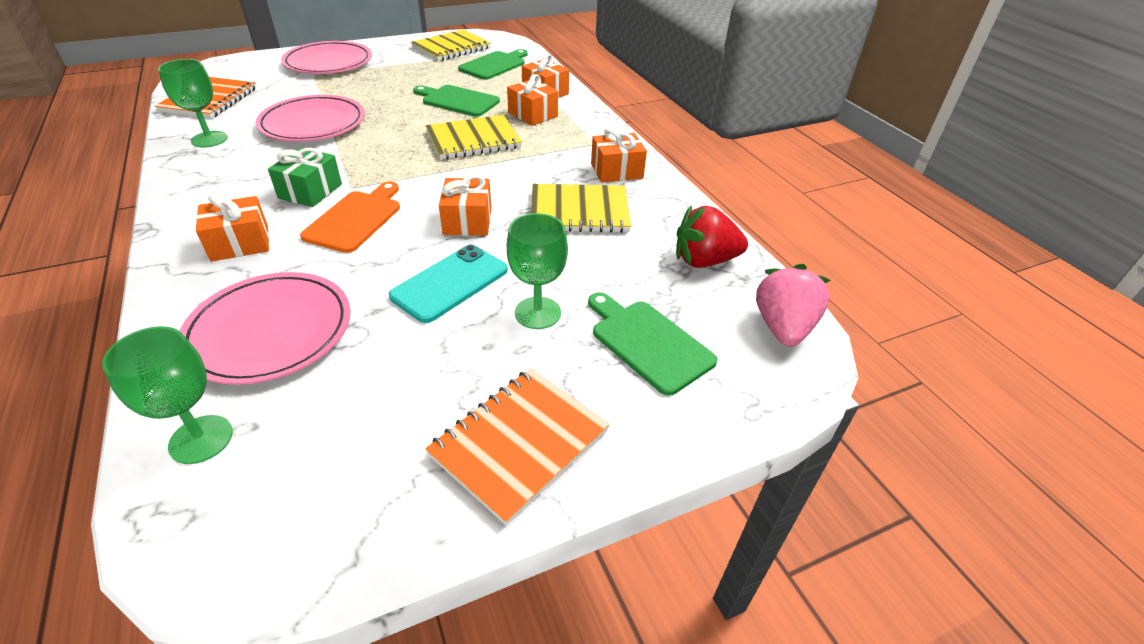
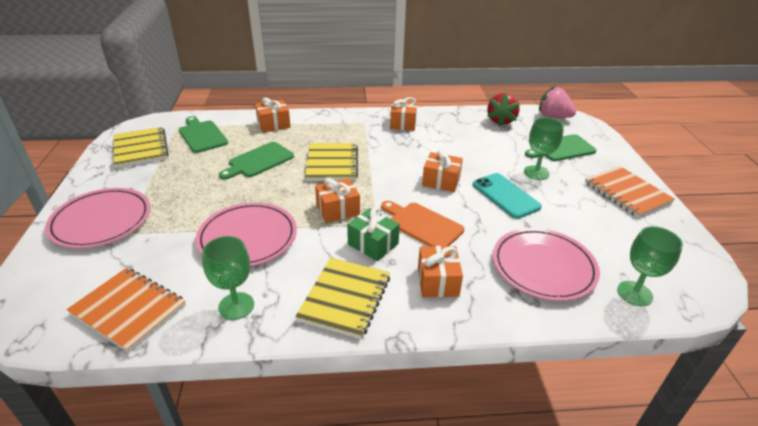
camera: 70 degrees left, 5 degrees down
orange gift [507,74,558,126] -> orange gift moved to [315,178,360,223]
yellow notebook [531,184,631,233] -> yellow notebook moved to [295,258,390,339]

